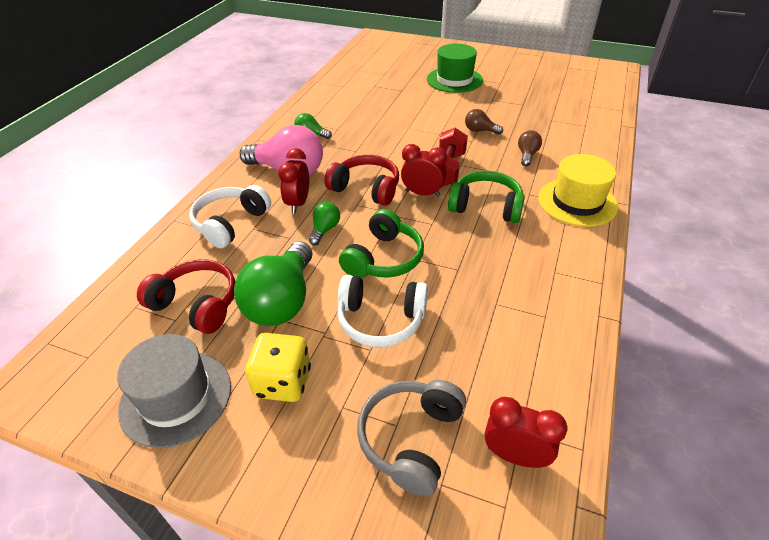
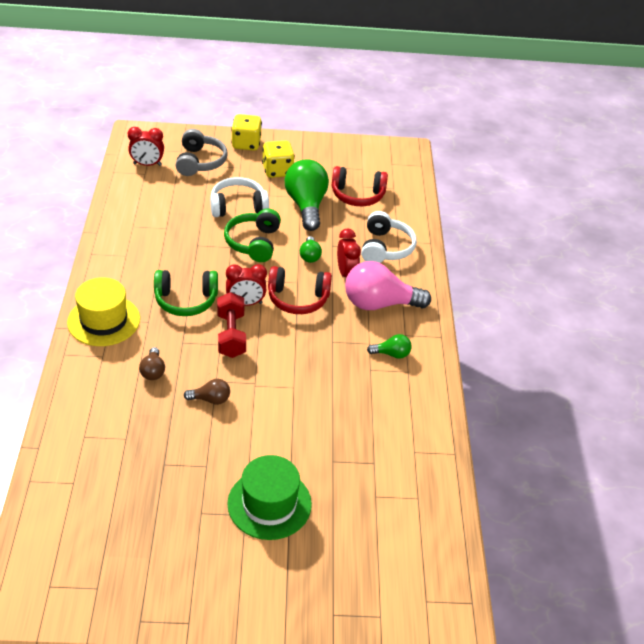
camera: 155 degrees right, 0 degrees up
grey hat [117,334,231,448] -> none
none -> yellow dice [231,114,262,151]

